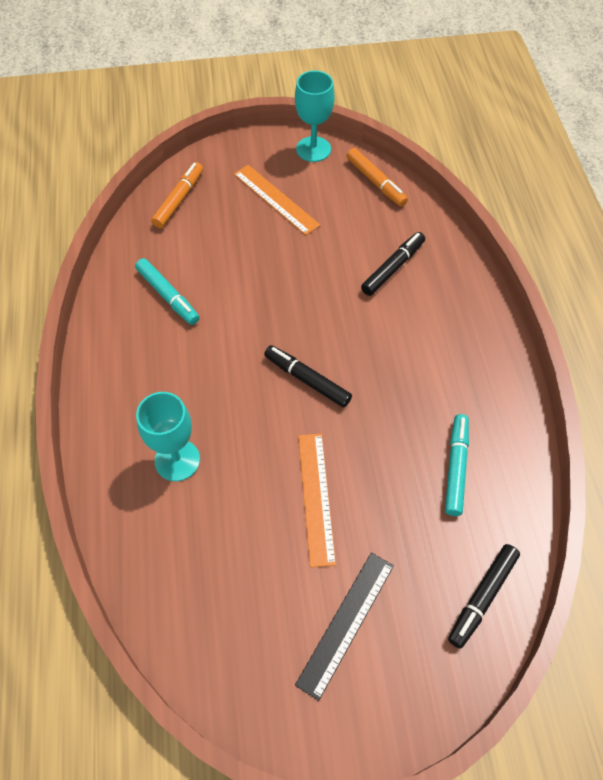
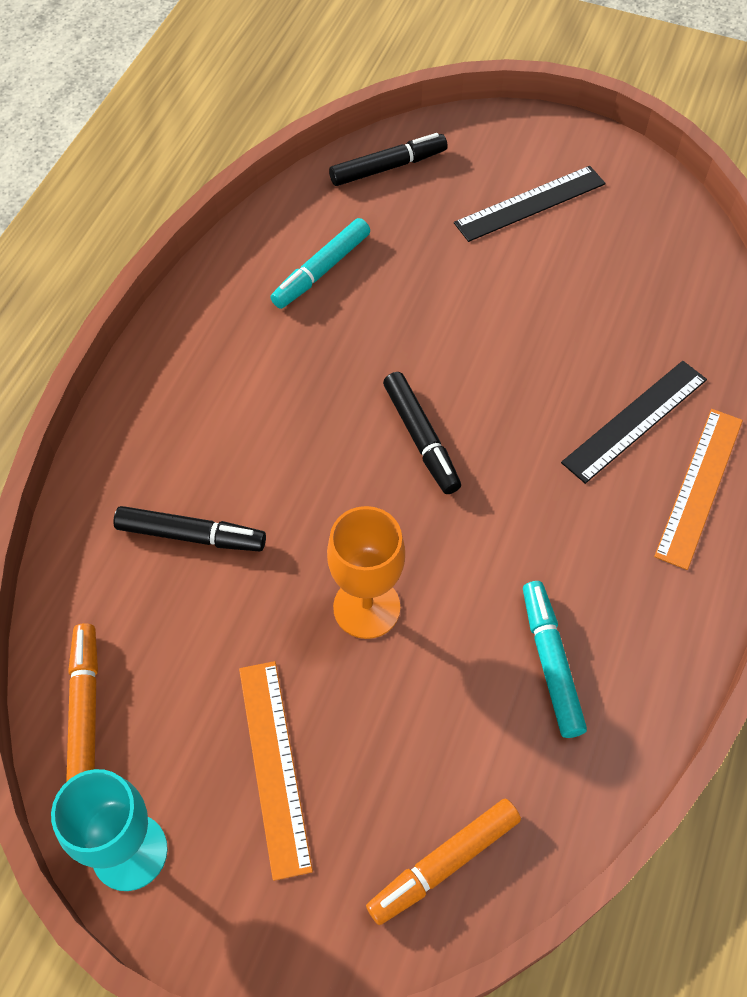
camera: 150 degrees left, 0 degrees up
turquoise goblet [136,392,200,481] -> black ruler [561,361,707,484]
orange ruler [298,434,336,567] -> orange ruler moved to [654,409,743,570]
black marker [361,232,425,296] -> black marker turned 150 degrees counterclockwise [114,506,266,551]
none -> orange goblet [327,506,405,639]

